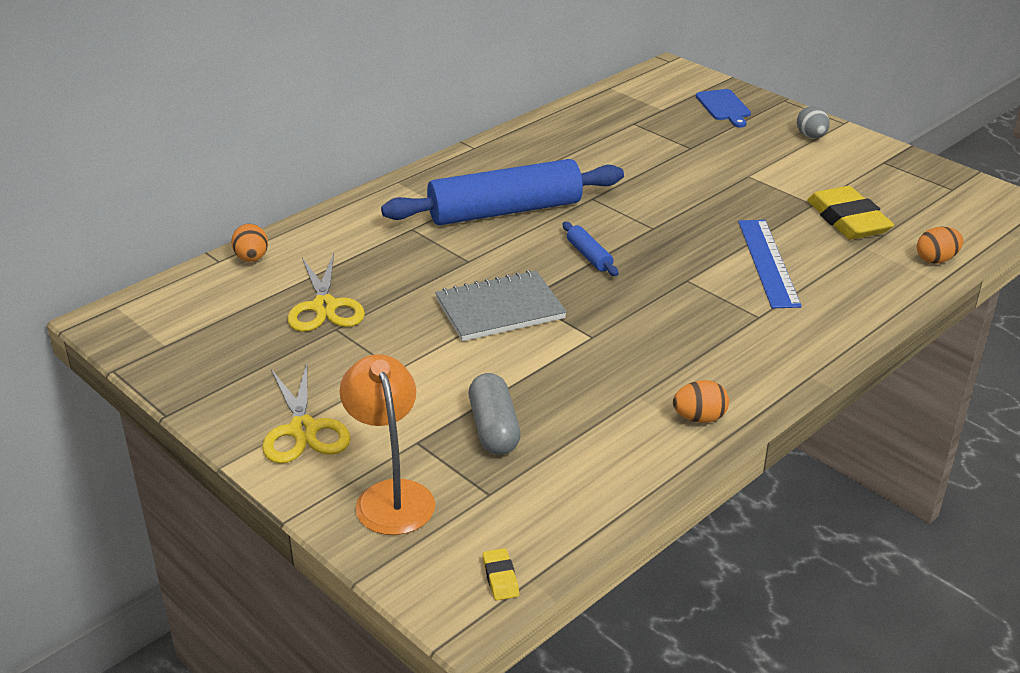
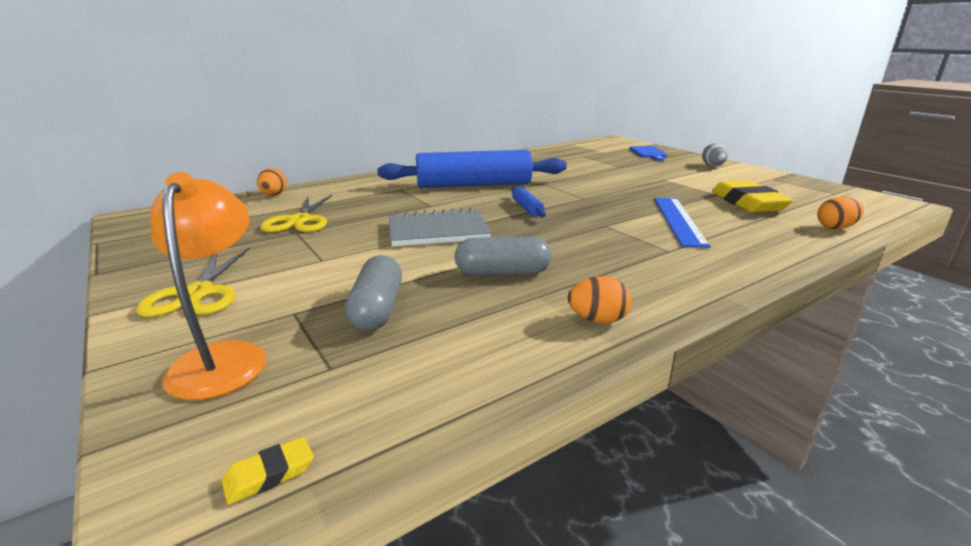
camera: 10 degrees right, 10 degrees down
yellow eraser [482,548,519,600] -> yellow eraser turned 60 degrees clockwise [222,437,314,505]
none -> grey capsule [454,237,552,275]

